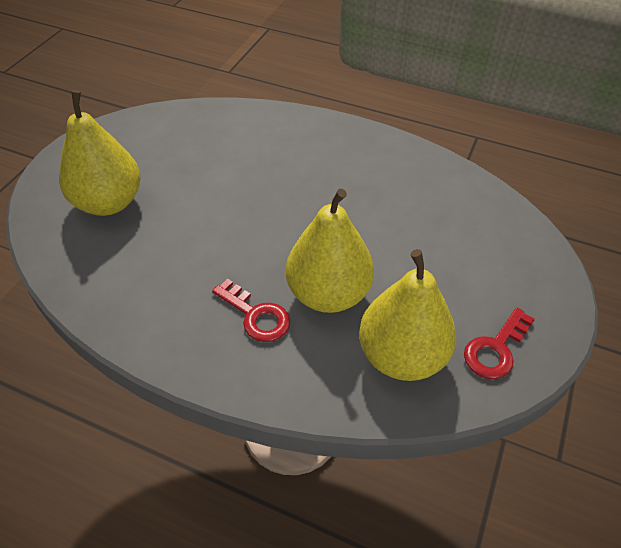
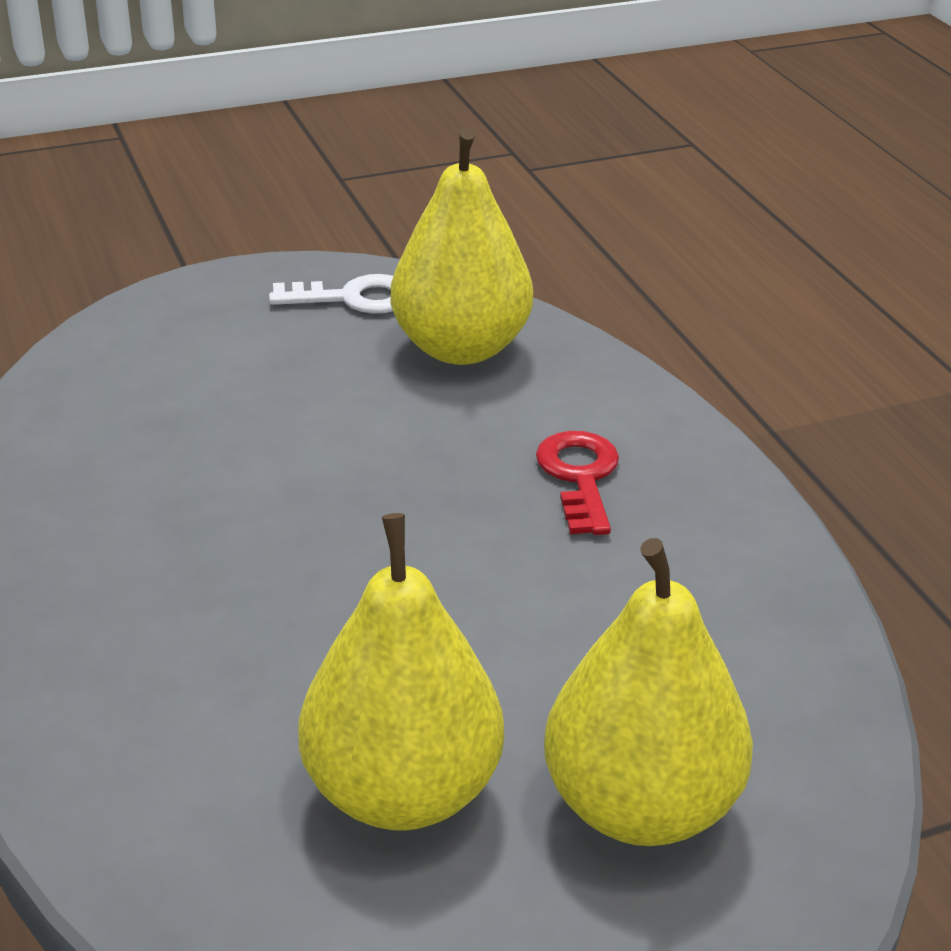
camera: 135 degrees left, 15 degrees down
yellow pear [286,189,374,313] -> yellow pear moved to [299,513,504,831]
red key [464,307,535,379] -> white key [269,274,393,314]

